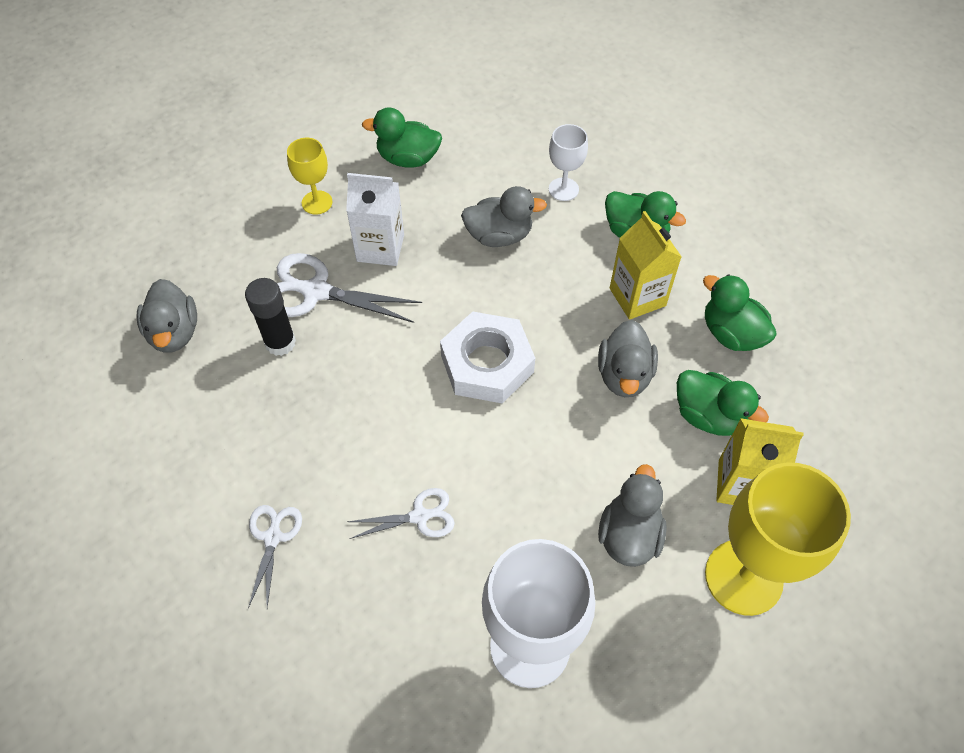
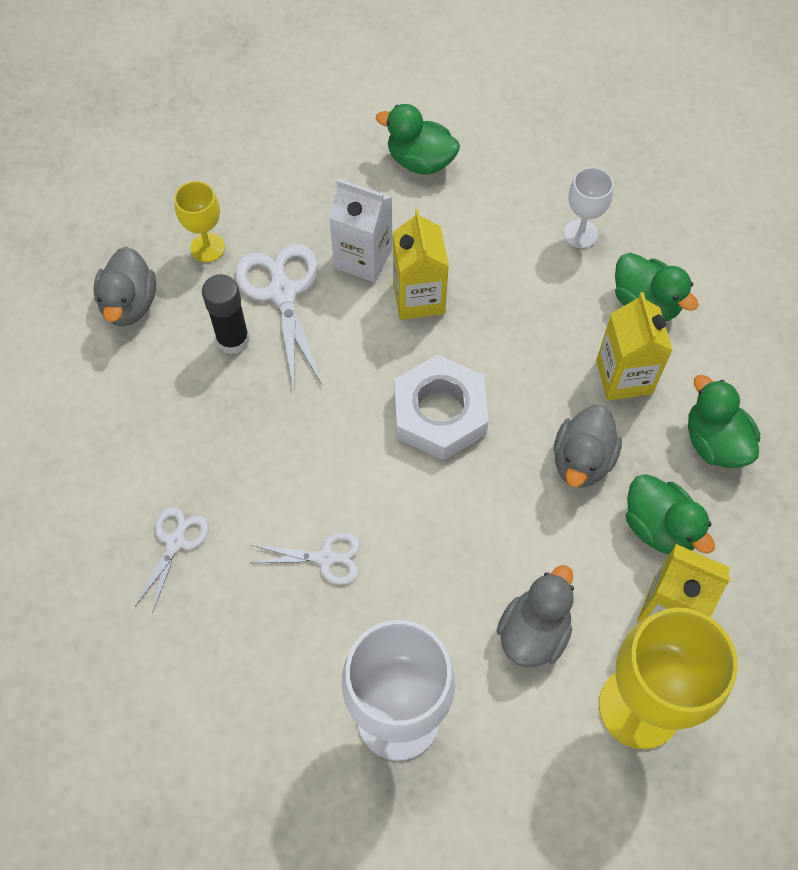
camera: 15 degrees right, 5 degrees up
white scissors [277,253,422,323] -> white scissors turned 45 degrees clockwise [235,244,323,389]
yellow goblet [287,138,332,215] -> yellow goblet moved to [174,181,225,262]
grey duck [461,186,547,247] -> none
none -> yellow carton [393,209,449,320]

